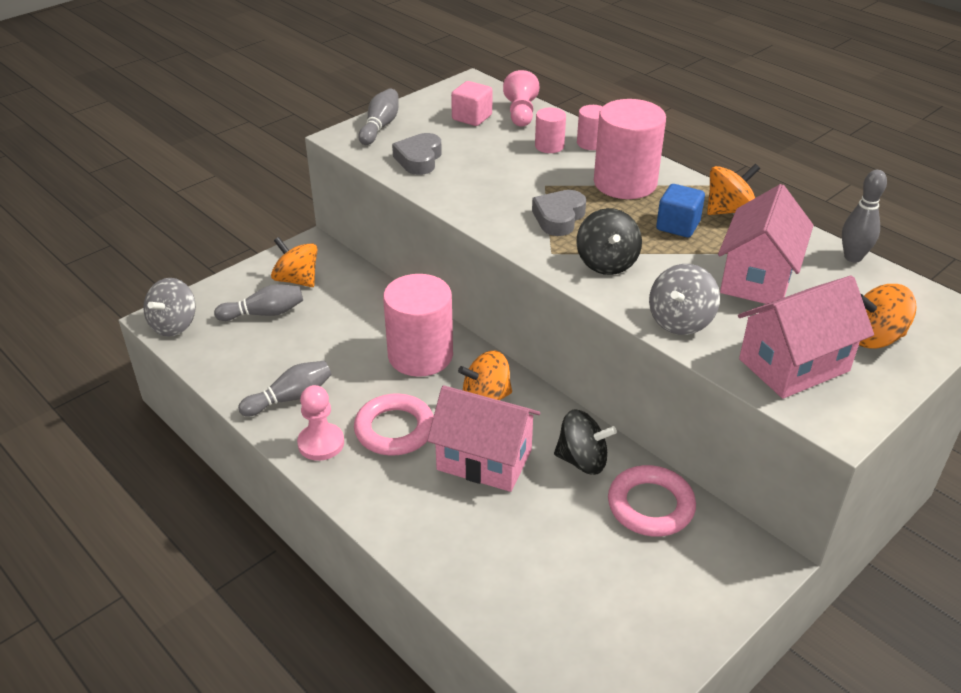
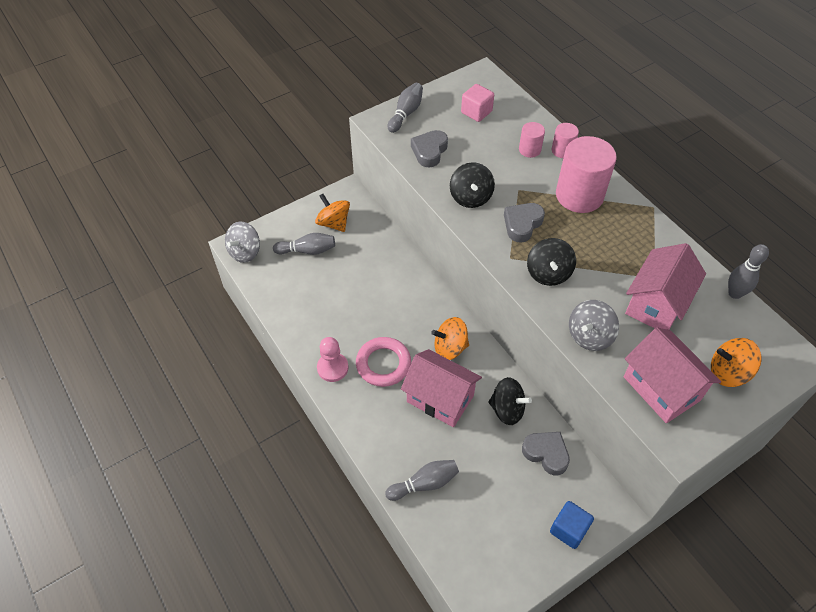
camera: 10 degrees right, 15 degrees up
grey bowling pin [238,361,331,417] -> grey bowling pin moved to [385,460,459,501]
pink cylinder [383,274,453,377] -> none
pink pawn [503,70,539,127] -> none
pink ring [608,465,696,537] -> grey heart [522,432,570,476]
blue cube [656,184,705,237] -> blue cube moved to [550,501,594,549]
orange spinning top [707,164,760,215] -> none
pink house [738,275,874,399] -> pink house turned 75 degrees clockwise [624,327,721,423]
none -> black spinning top [450,162,495,208]

